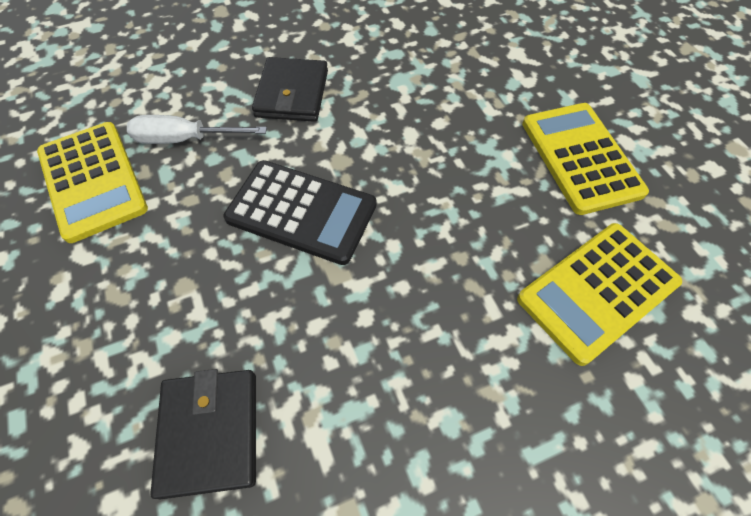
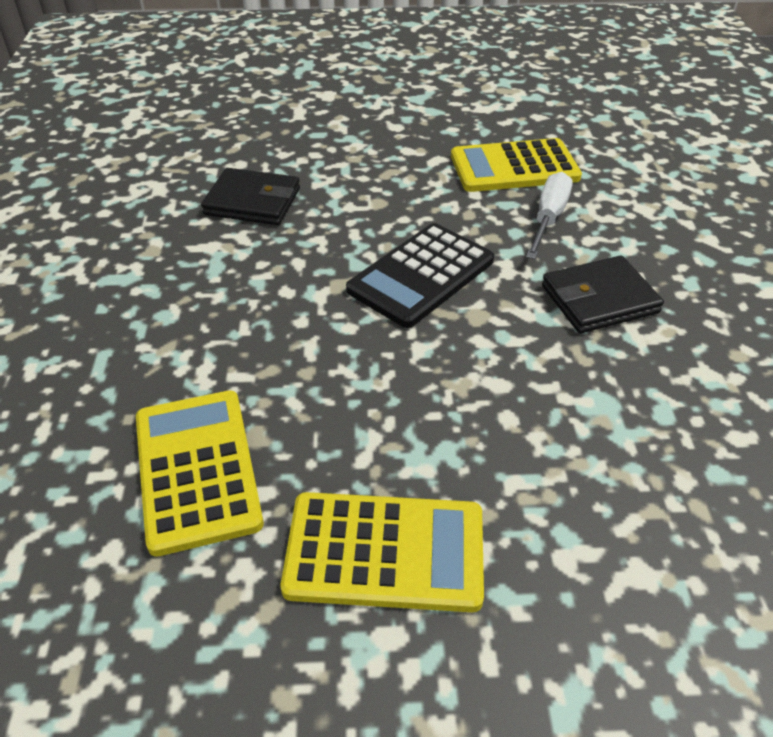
camera: 110 degrees right, 15 degrees down
black wallet [252,57,328,122] -> black wallet turned 45 degrees counterclockwise [542,256,664,333]

